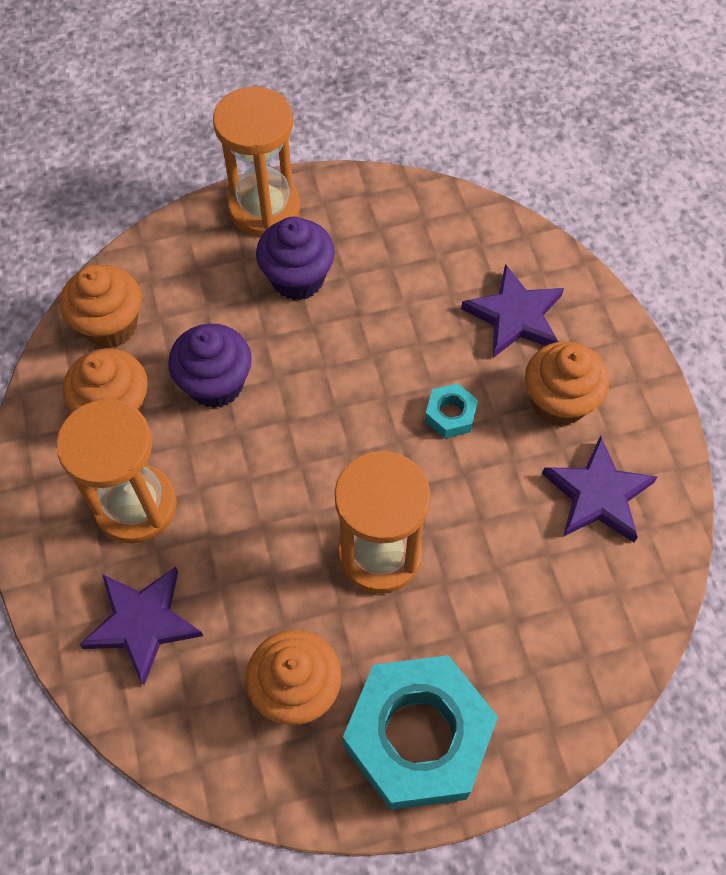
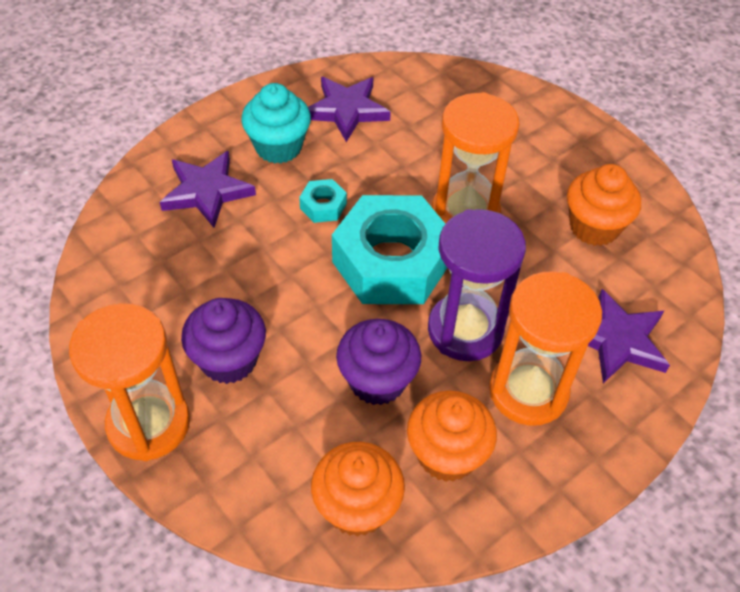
camera: 115 degrees left, 10 degrees down
turquoise nut [343,655,498,810] -> turquoise nut moved to [332,195,447,304]
orange cupcake [525,341,609,426] -> turquoise cupcake [241,83,311,164]
none -> purple hourglass [428,209,526,361]

